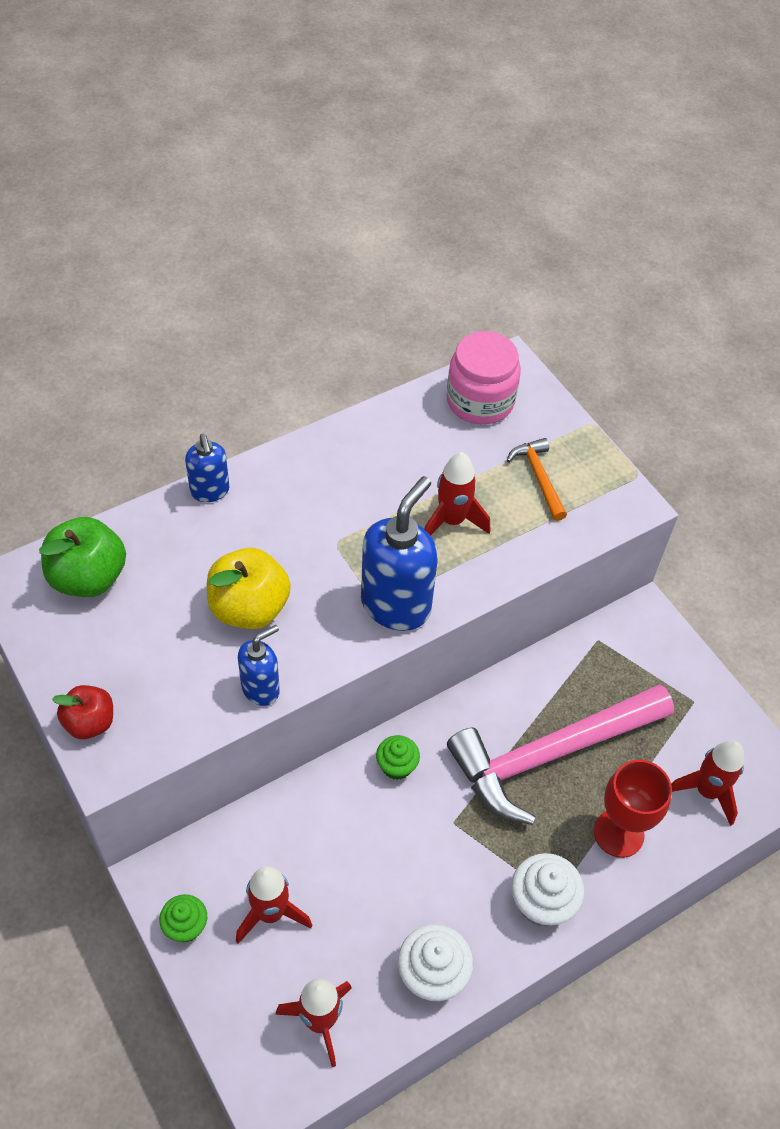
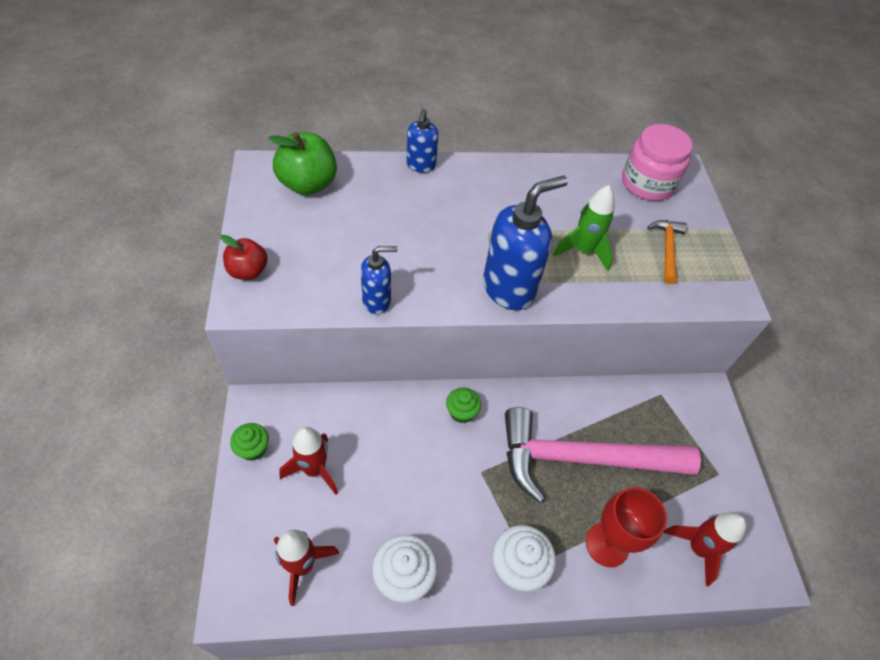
camera: 25 degrees right, 0 degrees up
yellow apple [207,548,291,629] -> none
red rocket [425,452,491,536] -> green rocket [553,185,615,271]

